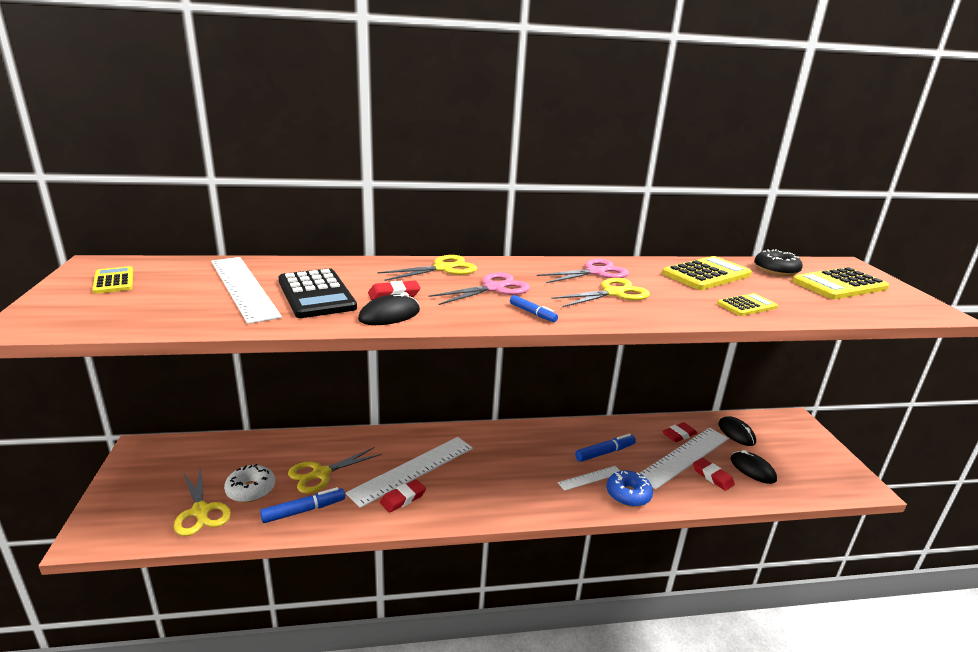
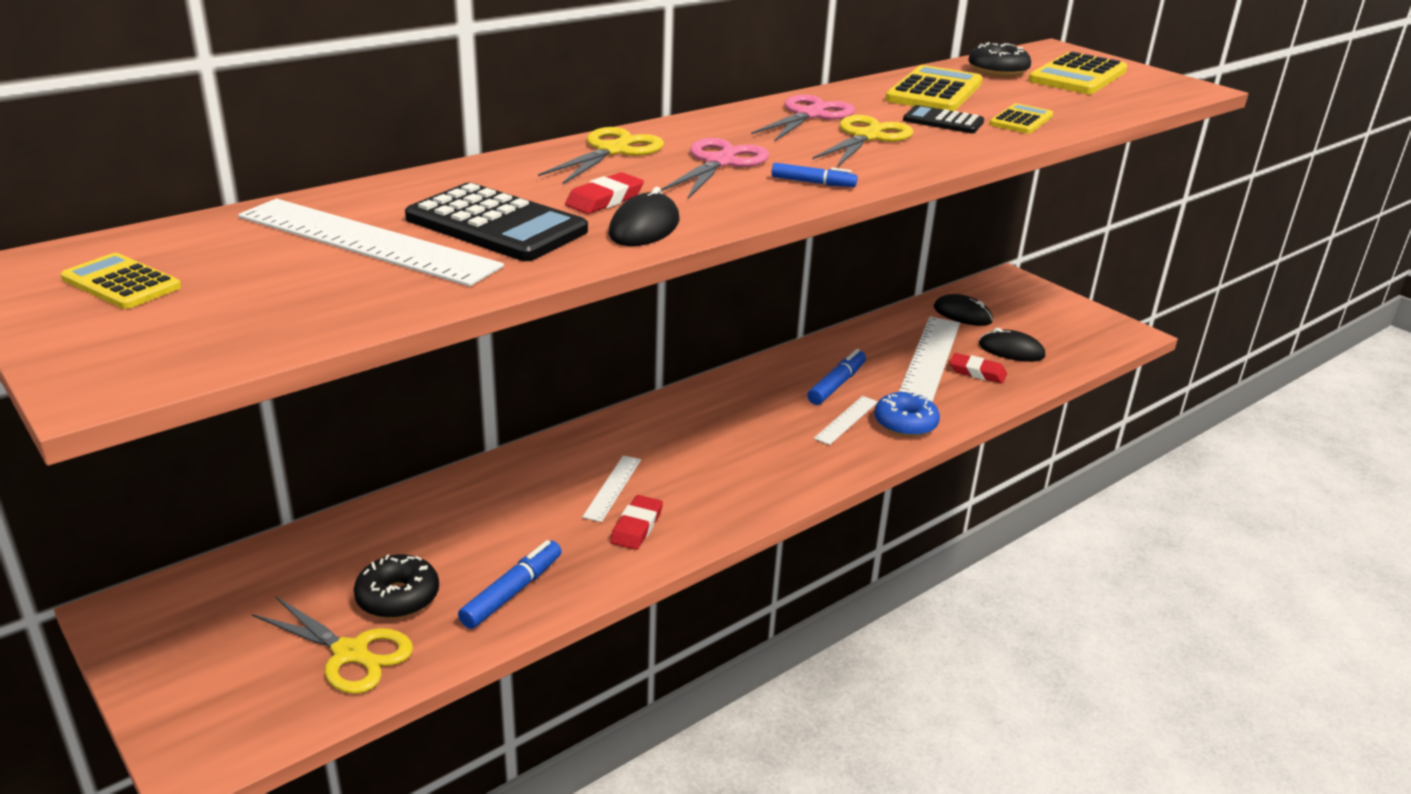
camera: 30 degrees left, 5 degrees up
white donut [224,464,275,502] -> black donut [354,554,439,619]
yellow scissors [288,447,382,493] -> none
white ruler [346,437,473,508] -> white ruler [582,455,641,522], size x0.50
red eraser [662,422,697,442] -> none
none -> black calculator [903,105,984,133]

